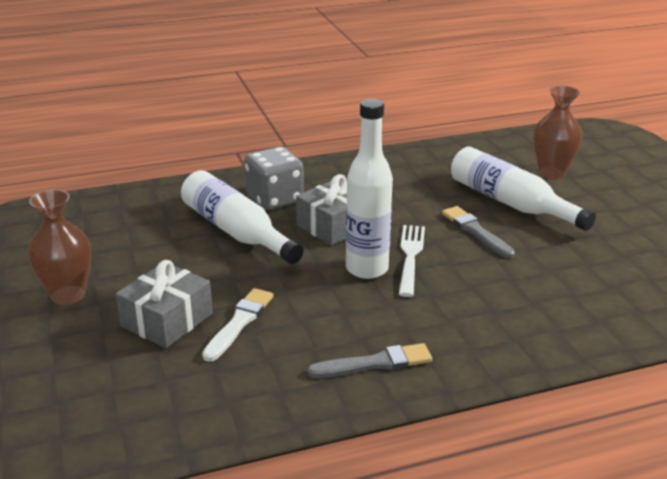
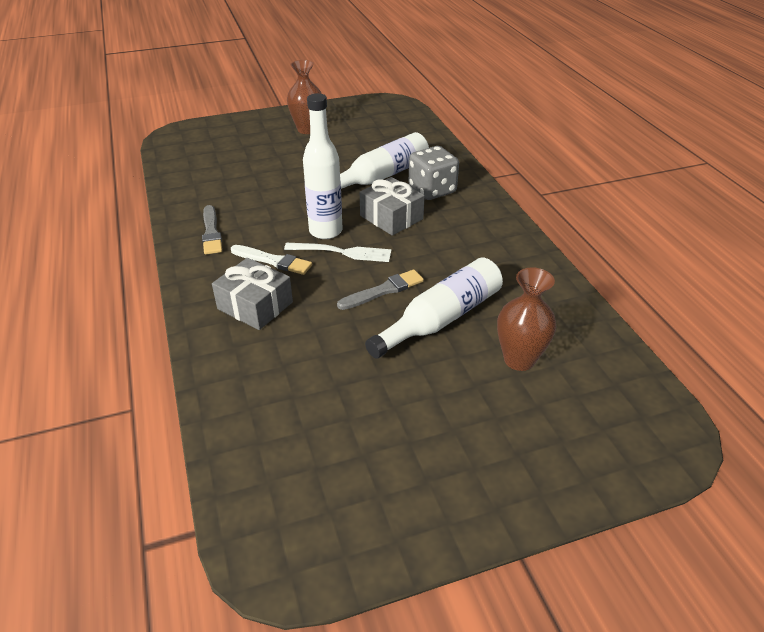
camera: 90 degrees right, 10 degrees up
grey gift [116,260,213,348] -> grey gift moved to [212,258,293,330]
white brush [202,288,274,362] -> white brush moved to [231,245,312,275]

